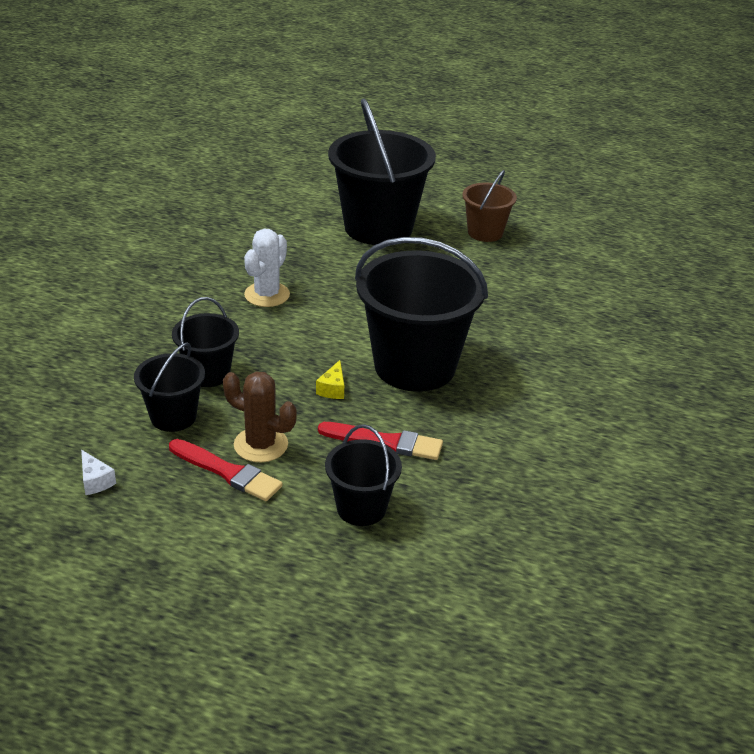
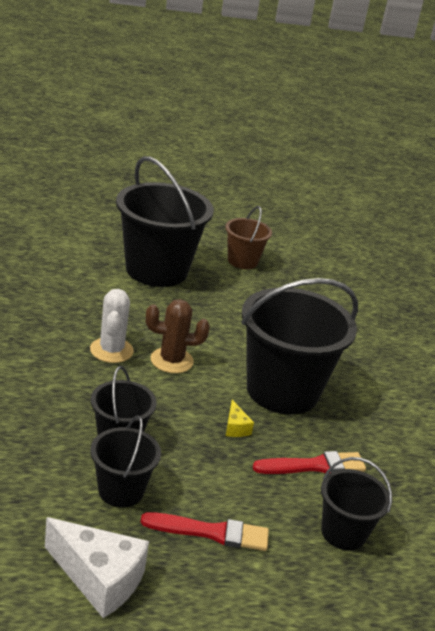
camera: 30 degrees left, 5 degrees down
white cheese [81,450,116,495] -> white cheese [45,517,149,618], size x2.15
brown cactus [223,372,297,462] -> brown cactus moved to [146,299,210,373]

